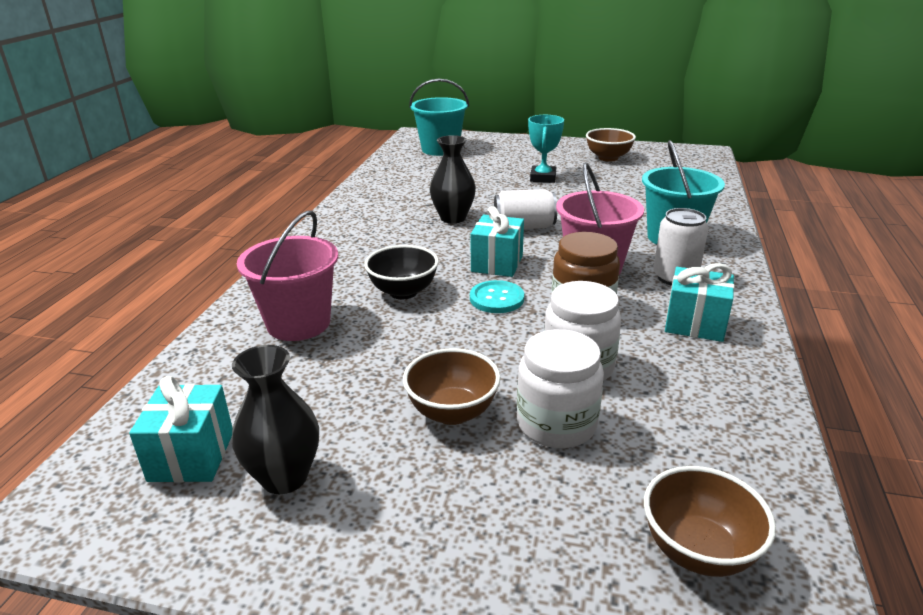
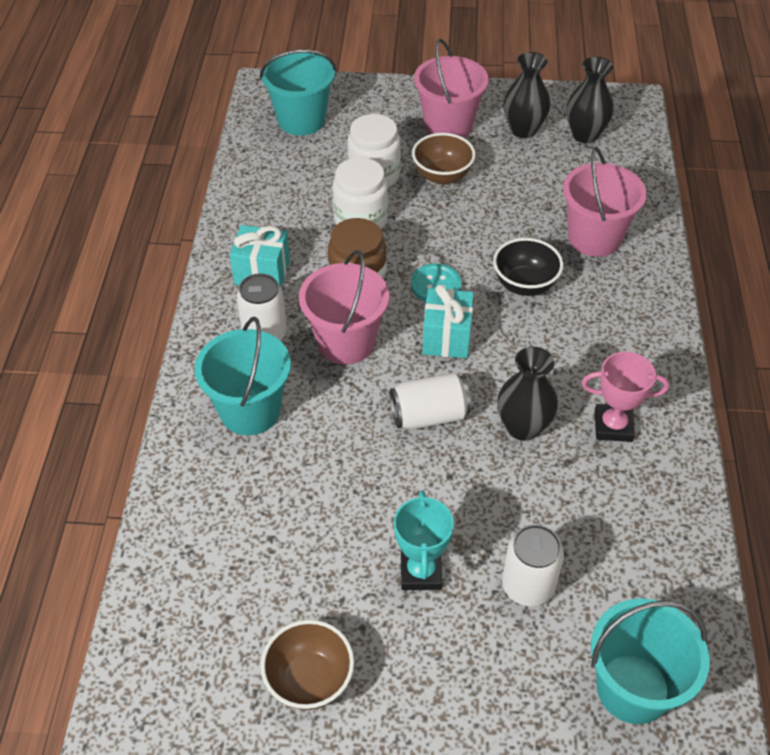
camera: 170 degrees right, 20 degrees up
turquoise gift [129,376,233,483] -> black vase [566,57,614,143]
brown bowl [644,466,776,577] -> turquoise bucket [260,50,336,136]
none -> pink bucket [414,39,489,138]
none -> white can [502,524,564,606]
none -> pink trophy [581,352,669,442]

